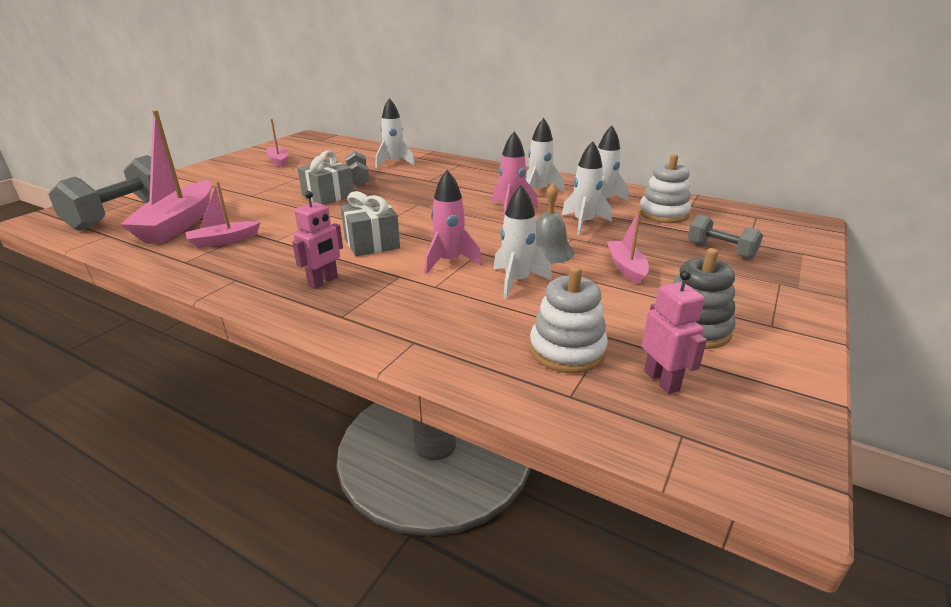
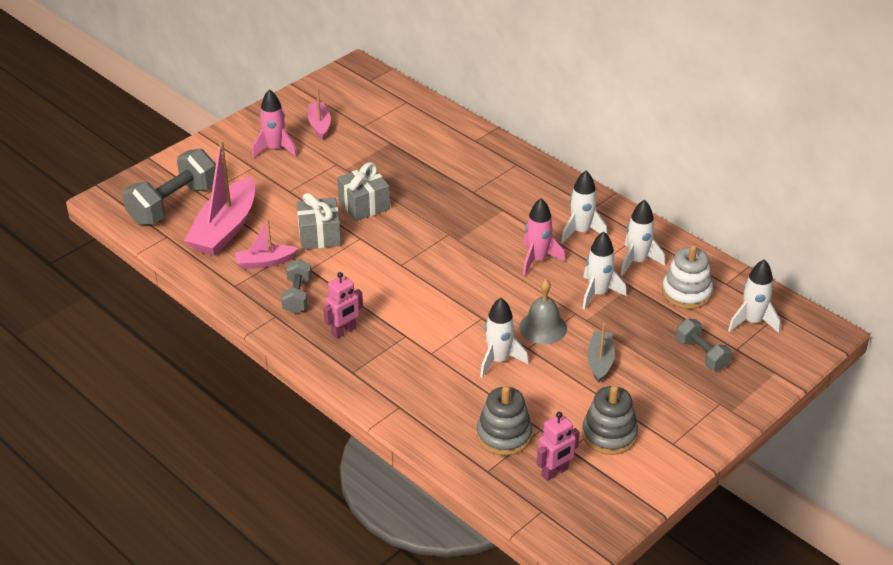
camera: 15 degrees right, 10 degrees up
grey gift [340,191,400,256] -> grey gift moved to [297,193,341,250]
grey dumbbell [345,151,369,187] -> grey dumbbell moved to [281,259,312,314]
white rocket [376,98,415,168] -> white rocket moved to [728,259,780,333]
pink rocket [424,170,482,274] -> pink rocket moved to [252,89,297,158]
white stacking toy [530,266,608,373] -> grey stacking toy [477,386,532,456]
pink boat [607,209,649,285] -> grey boat [587,323,615,383]
pink robot [642,270,707,394] -> pink robot turned 60 degrees clockwise [537,412,580,481]

